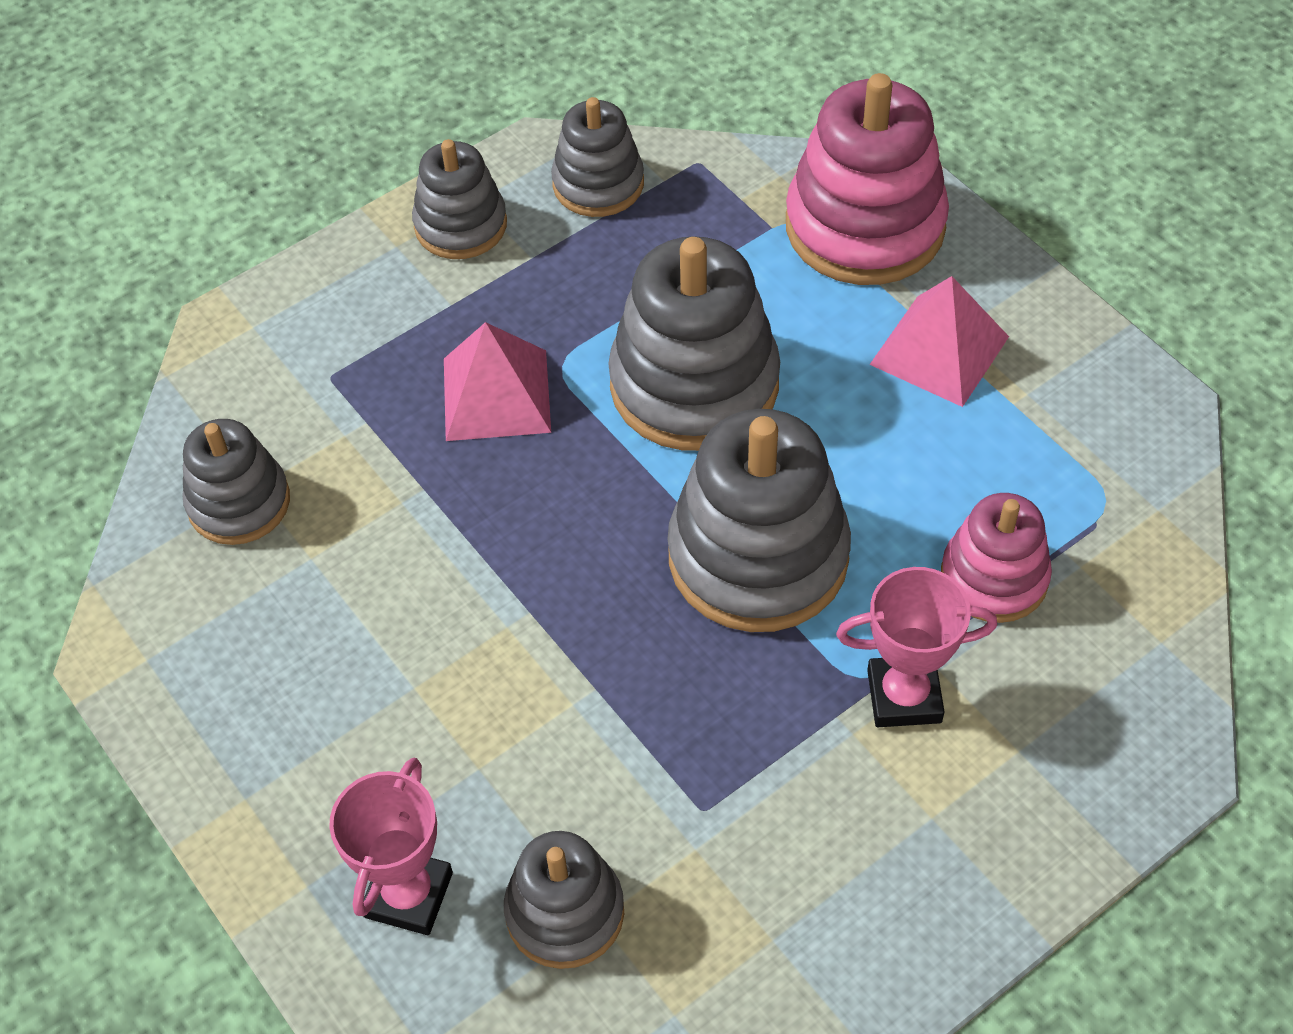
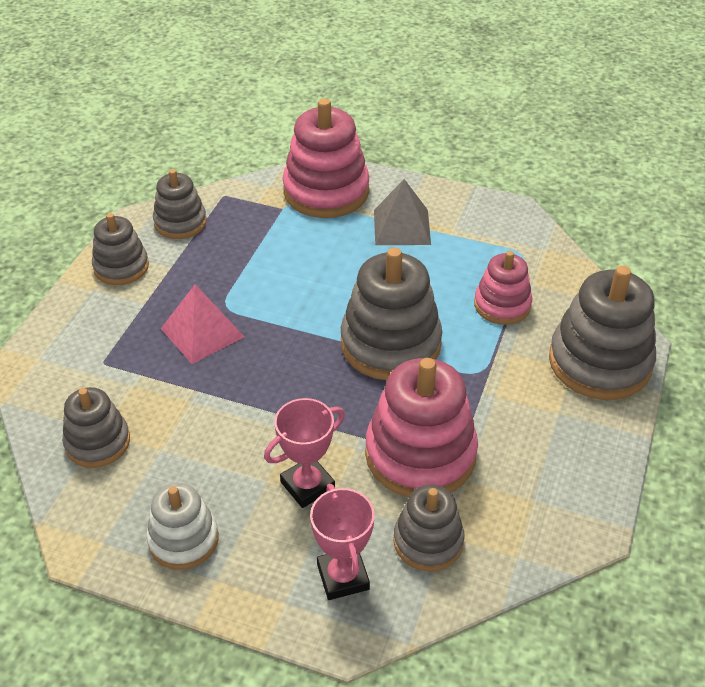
camera: 35 degrees left, 10 degrees down
grey stacking toy [608,236,780,451] -> grey stacking toy moved to [549,266,656,400]
pink trophy [836,567,997,727] -> pink trophy moved to [264,398,345,508]
pink pyramid [869,276,1009,407] -> grey pyramid [374,179,431,245]
none -> white stacking toy [146,483,218,570]
none -> pink stacking toy [365,358,478,497]

